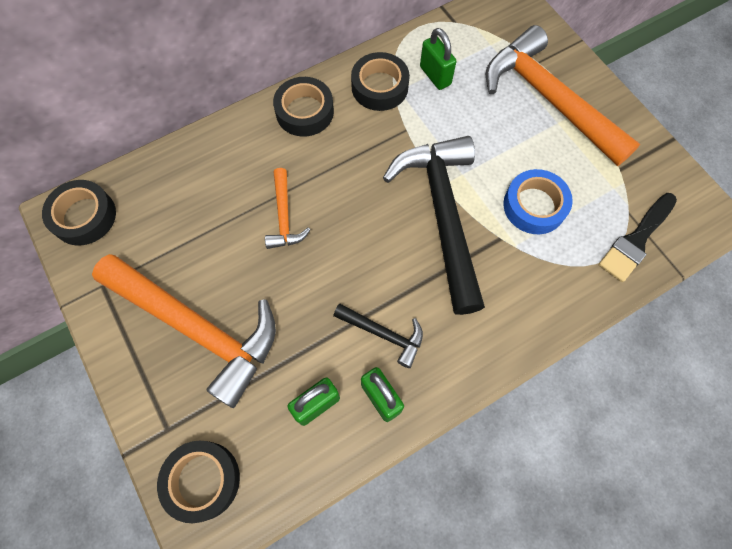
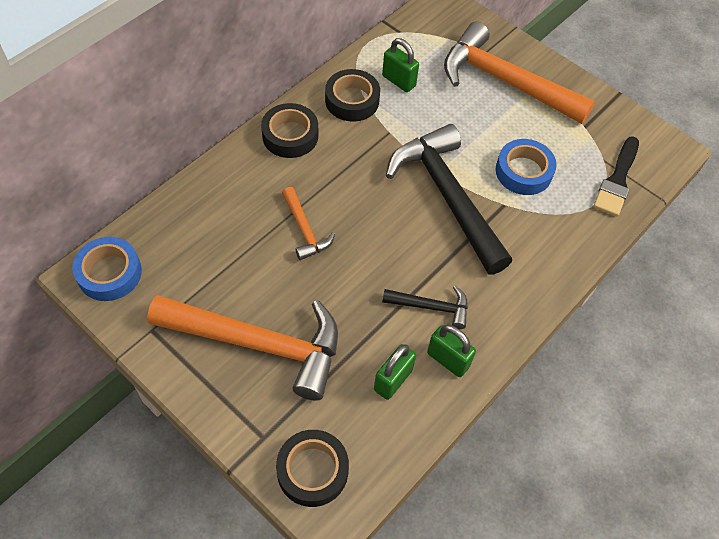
camera: 20 degrees left, 10 degrees down
black tape [42,180,116,245] -> blue tape [72,237,142,301]

